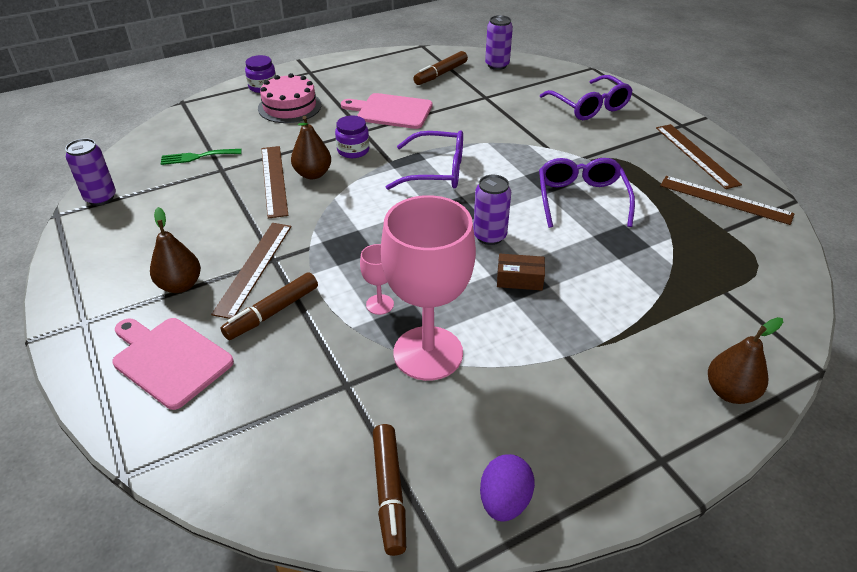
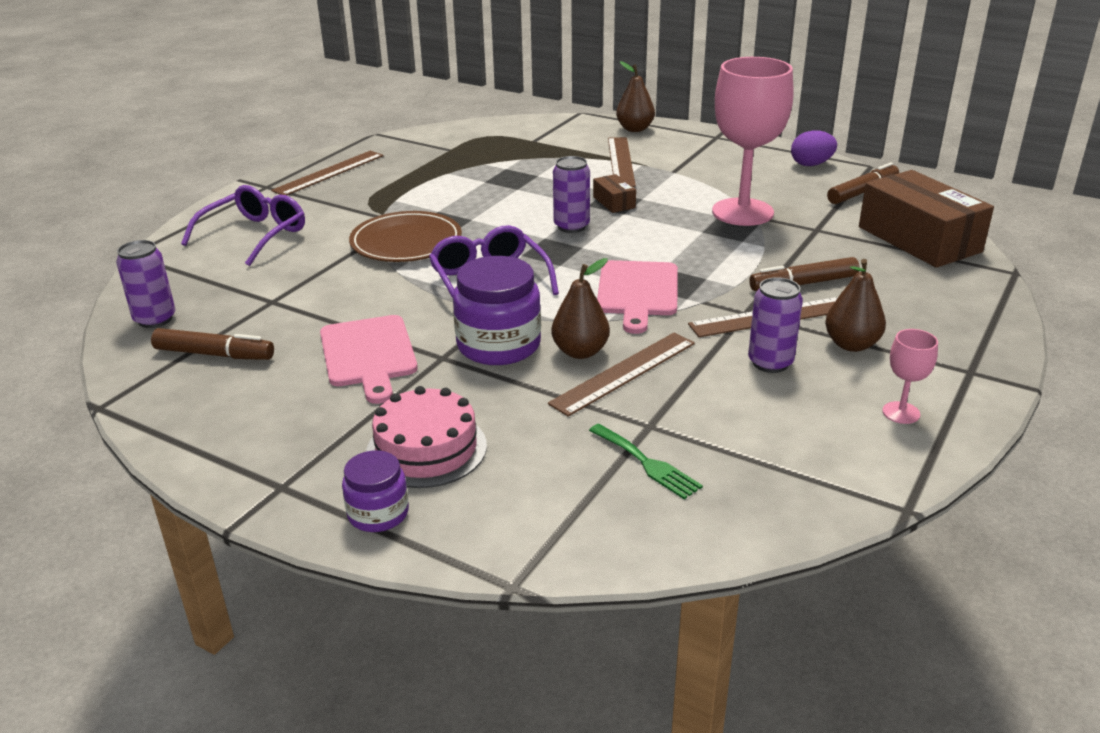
camera: 120 degrees left, 10 degrees down
purple can [65,138,116,206] -> purple can moved to [748,277,803,373]
pink cutting board [112,318,234,410] -> pink cutting board moved to [597,260,678,334]
brown marker [220,272,318,340] -> brown marker turned 150 degrees clockwise [749,257,860,291]
purple jar [335,115,369,158] -> purple jar [453,256,541,365], size x1.72
pink goblet [360,244,394,315] -> pink goblet moved to [882,329,938,424]
purple glasses [539,158,635,228] -> none
brown ruler [660,176,795,225] -> brown ruler moved to [608,137,636,187]
none -> brown plate [349,211,462,262]
none -> brown box [859,170,994,268]

